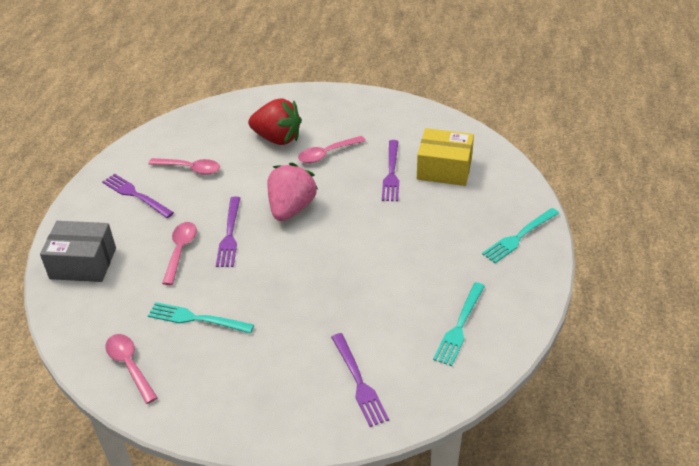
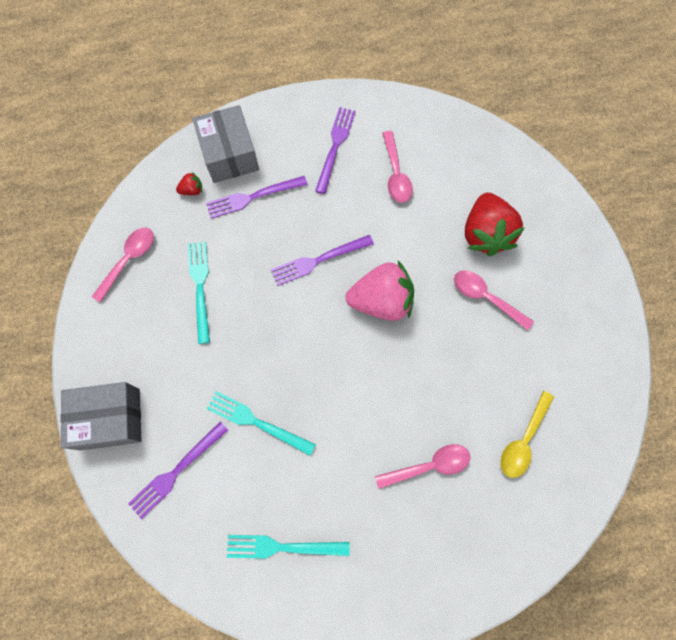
camera: 65 degrees right, 30 degrees up
pink spoon [162,222,197,285] -> pink spoon moved to [375,444,470,489]
purple fork [382,140,399,201] -> purple fork moved to [206,176,308,219]
yellow box [417,128,474,186] -> yellow spoon [500,391,554,478]
turquoise fork [482,208,559,263] -> turquoise fork moved to [206,391,316,455]
none -> grey box [60,382,141,451]
none -> red strawberry [176,172,202,195]

